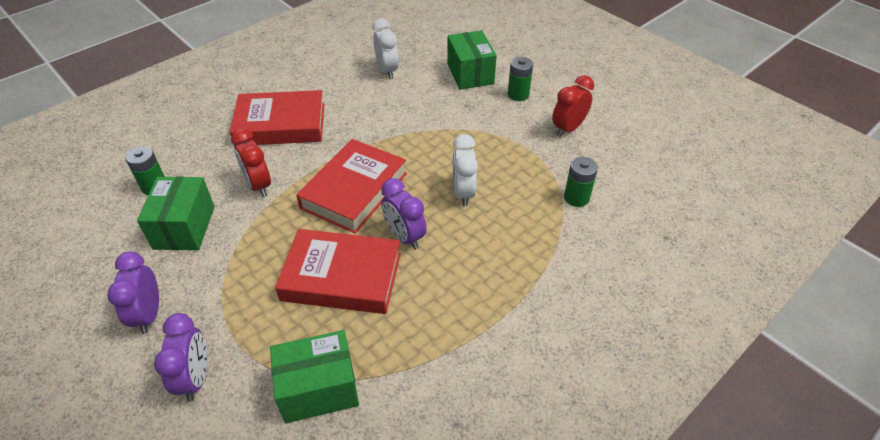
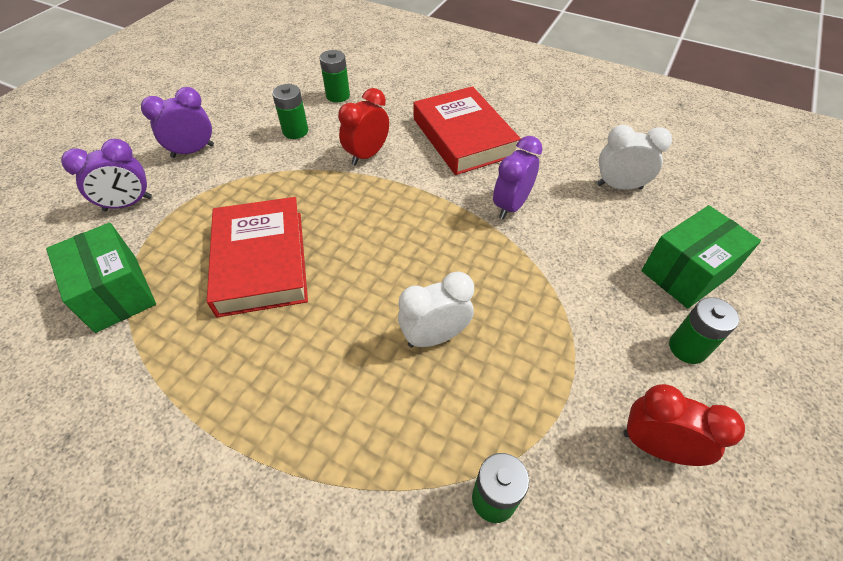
camera: 70 degrees right, 5 degrees up
green box [137,176,215,250] -> green battery [272,84,308,139]
red book [296,139,407,234] -> none
white clock [373,19,399,79] -> white clock turned 135 degrees counterclockwise [597,125,672,190]
purple clock [381,178,427,250] -> purple clock moved to [493,136,543,219]

